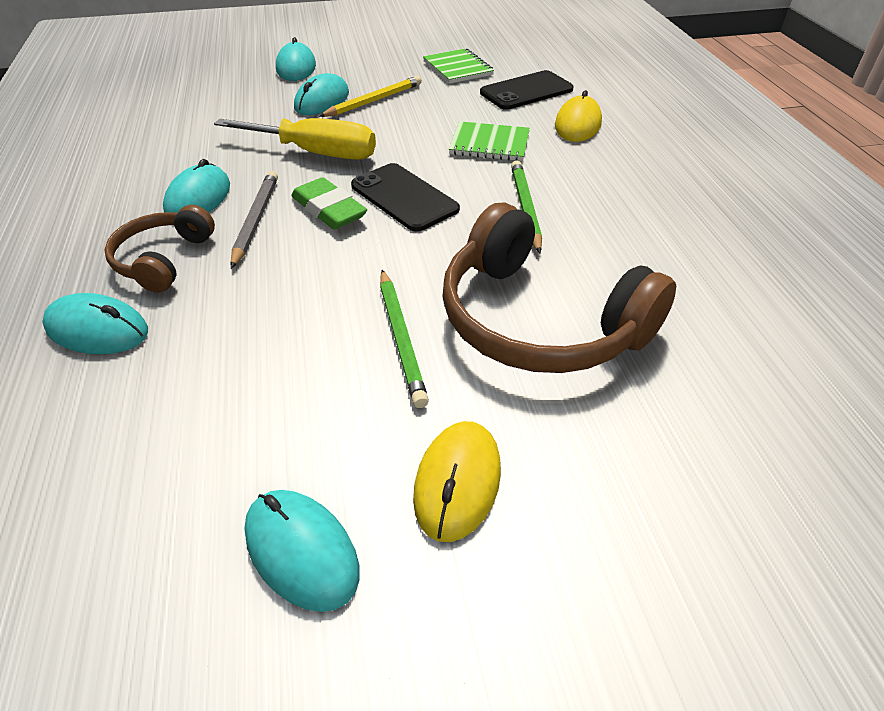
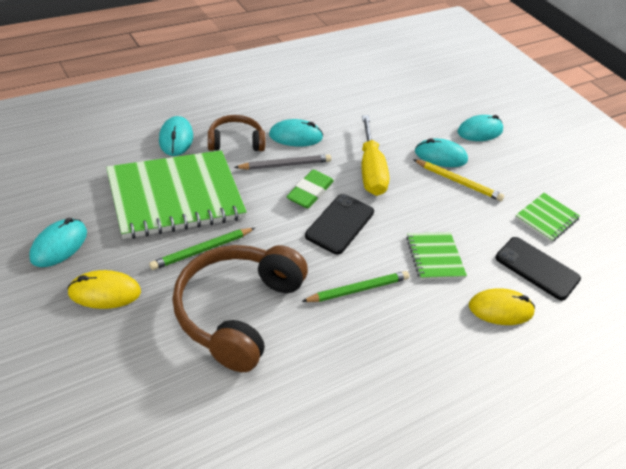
camera: 65 degrees right, 0 degrees up
none -> green notebook [106,150,247,239]

